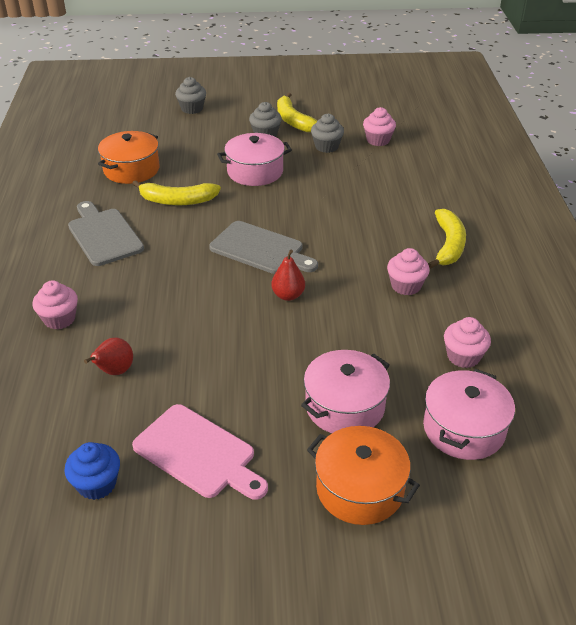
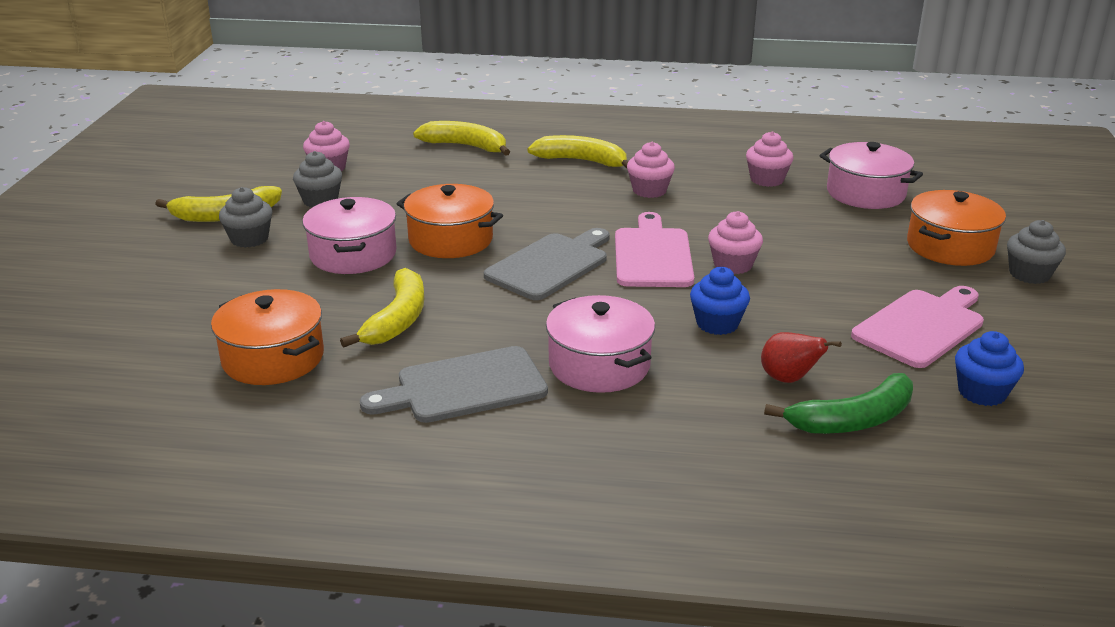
camera: 80 degrees left, 10 degrees down
pink cupcake [33,280,78,330] -> pink cupcake moved to [708,211,763,274]
grey cupcake [175,77,206,114] -> grey cupcake moved to [1007,220,1066,284]
red pear [271,249,305,301] -> pink cutting board [615,212,694,287]
pink pot [301,350,390,433] -> pink pot moved to [546,295,655,393]
none -> orange pot [397,184,503,258]
none -> yellow banana [413,121,510,156]
none -> blue cupcake [690,267,750,335]
none -> green banana [764,373,913,434]

